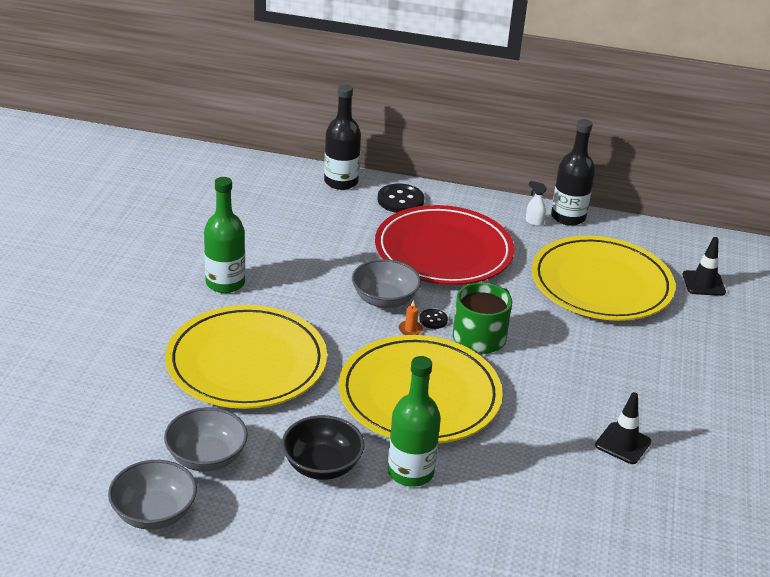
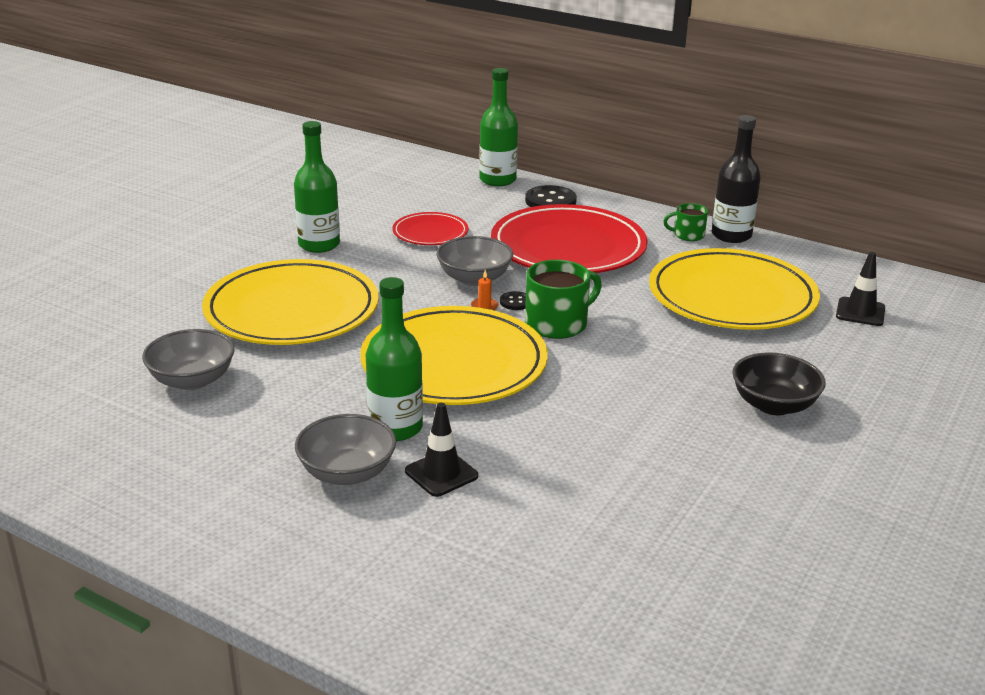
camera: 20 degrees right, 5 degrees down
grey bowl [108,460,197,530] -> grey bowl moved to [295,414,396,485]
black bowl [282,415,364,480] -> black bowl moved to [732,352,826,415]
black bottle [324,84,361,190] -> green bottle [479,68,518,186]
white spray bottle [526,181,547,226] -> green mug [663,203,708,241]
black traffic cone [595,392,651,464] -> black traffic cone moved to [405,403,478,497]
none -> red plate [392,212,468,245]

